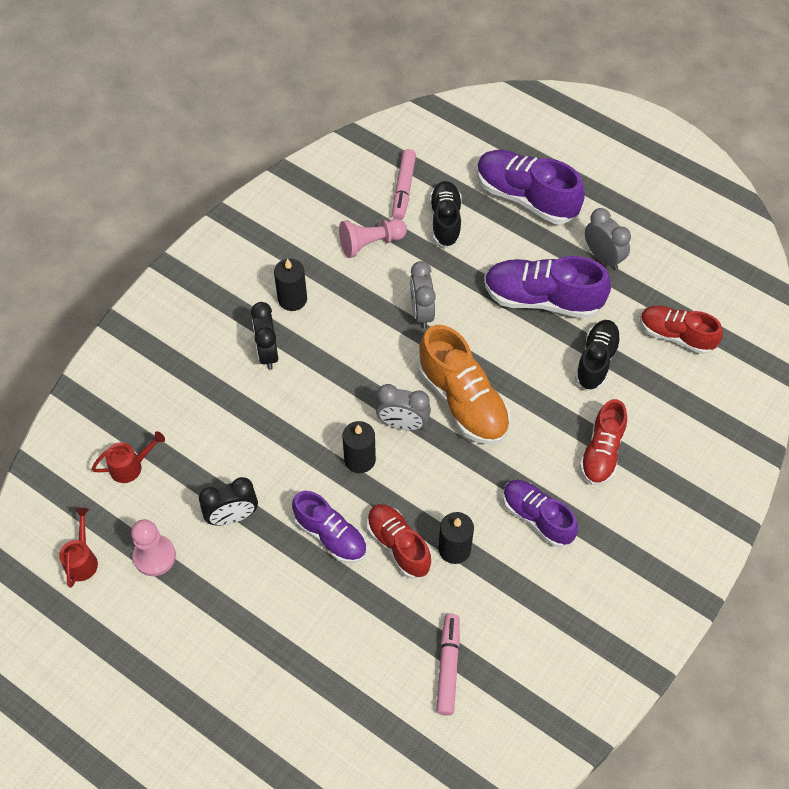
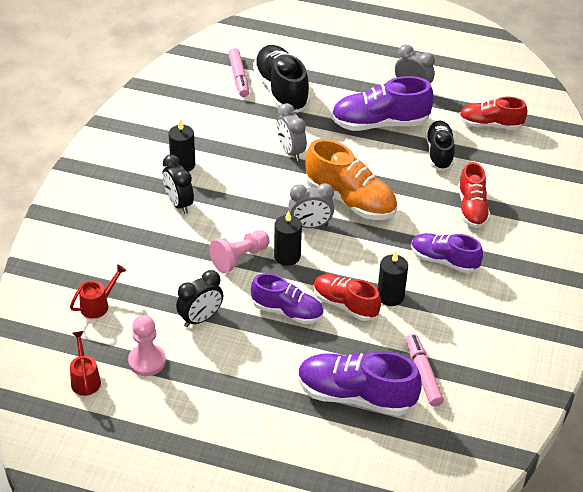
camera: 20 degrees left, 15 degrees down
pink pawn [339,219,407,258] -> pink pawn moved to [209,230,270,273]
black shoe [430,181,462,248] -> black shoe [253,45,310,113], size x1.52
purple shoe [477,150,585,224] -> purple shoe moved to [298,351,422,416]

